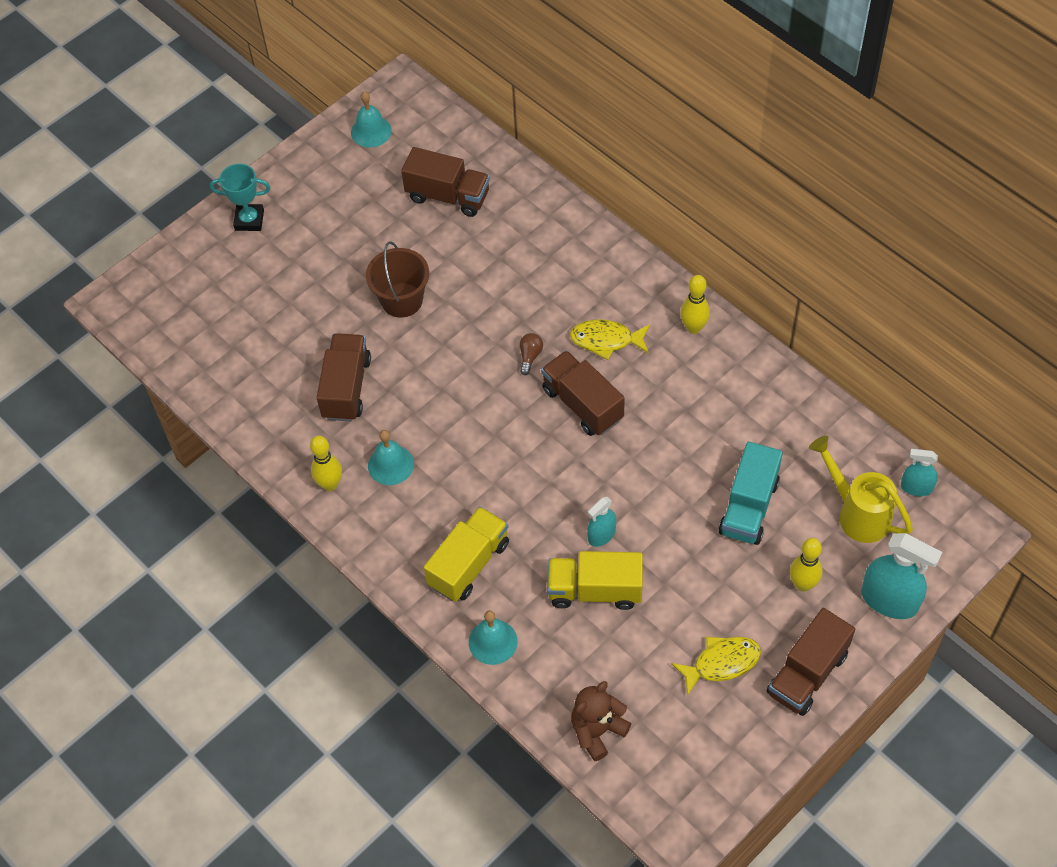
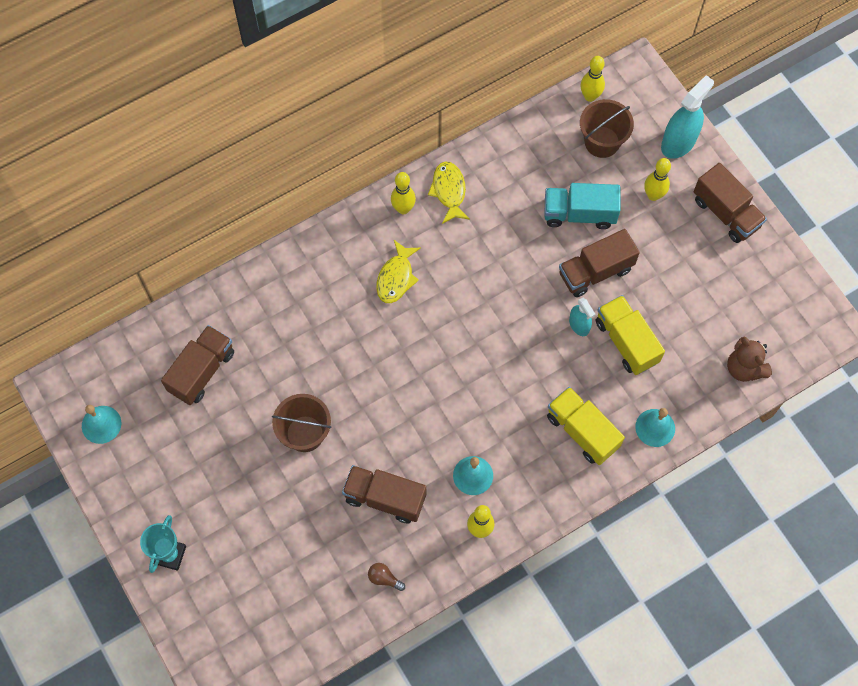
camera: 80 degrees left, 10 degrees up
brown light bulb [520,333,543,375] -> brown light bulb moved to [368,563,405,591]
brown truck [541,350,625,436] -> brown truck moved to [559,229,640,297]
yellow truck [547,551,643,610] -> yellow truck turned 135 degrees clockwise [596,295,665,375]
yellow fish [671,637,761,696] -> yellow fish moved to [428,161,470,224]
turquoise truck [718,442,783,545] -> turquoise truck turned 150 degrees clockwise [544,183,621,229]
yellow watering can [809,436,913,543] -> brown bucket [580,99,634,158]
turquoise spray bottle [901,449,938,496] -> yellow bowling pin [581,56,605,102]

